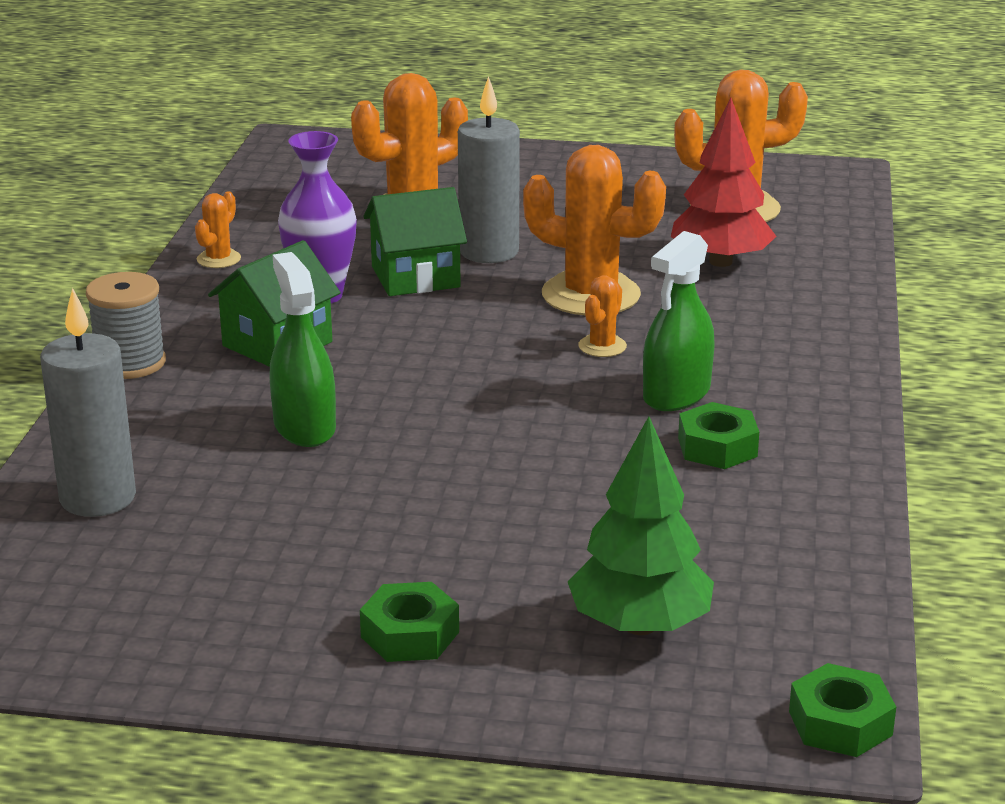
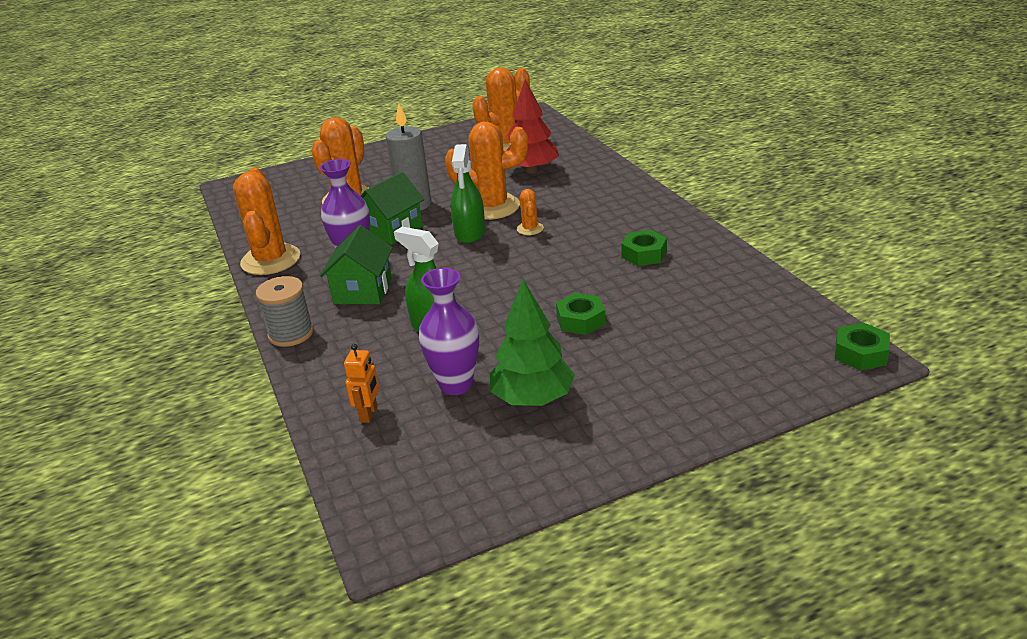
camera: 30 degrees left, 5 degrees up
grey candle [40,288,136,517] -> orange robot [344,344,379,423]
orange cactus [195,191,241,268] -> orange cactus [233,167,300,275], size x2.16
green nut [360,582,459,662] -> green nut moved to [556,293,605,335]
green tree [568,416,714,635] -> green tree moved to [490,280,575,406]
green spray bottle [643,231,715,411] -> green spray bottle moved to [451,144,485,243]
none -> purple vase [419,268,479,395]

